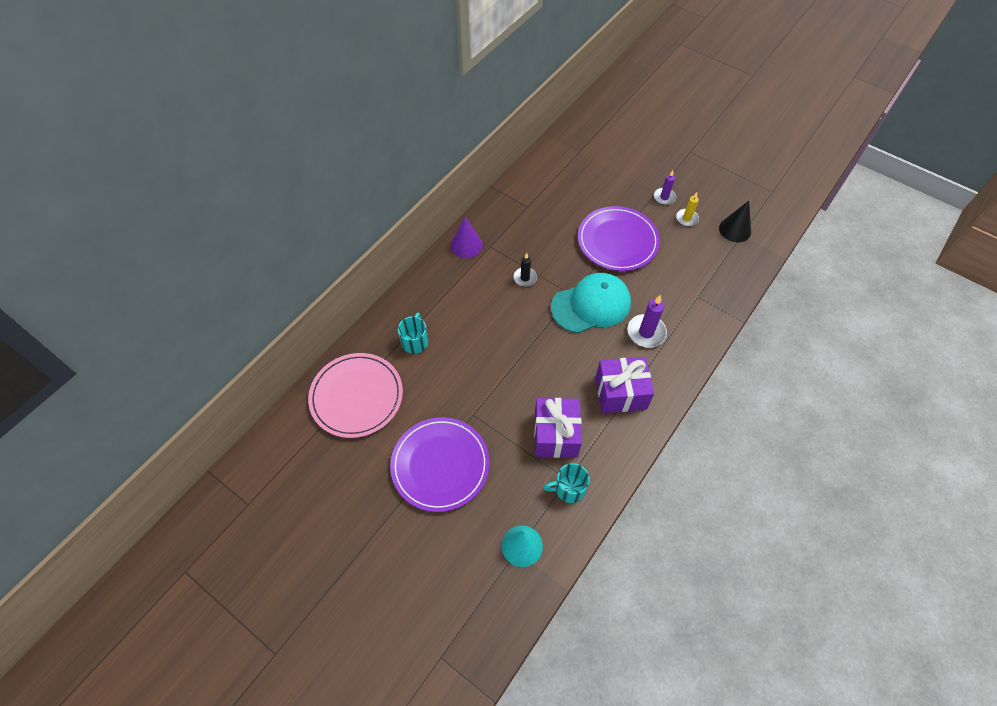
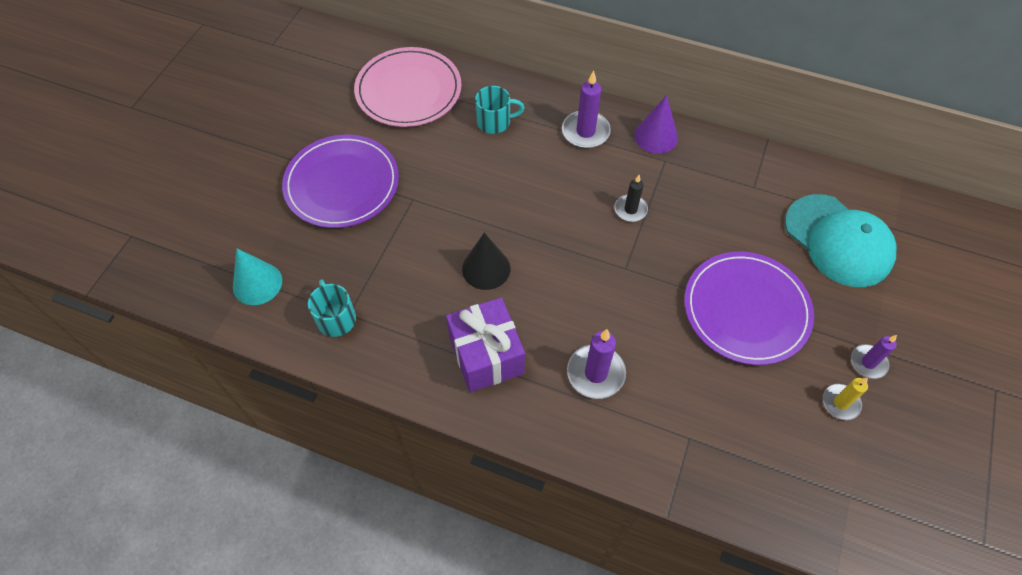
camera: 75 degrees right, 0 degrees up
purple gift [534,398,582,458] -> none
turquoise cap [551,273,631,333] -> turquoise cap moved to [785,194,896,287]
black cone [719,201,751,242] -> black cone moved to [462,233,510,290]
none -> purple candle [562,70,611,148]

